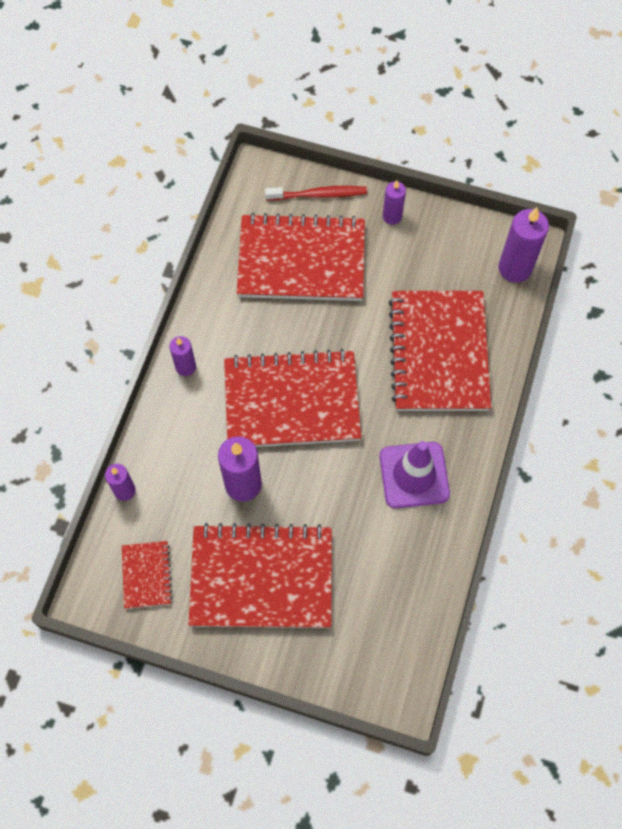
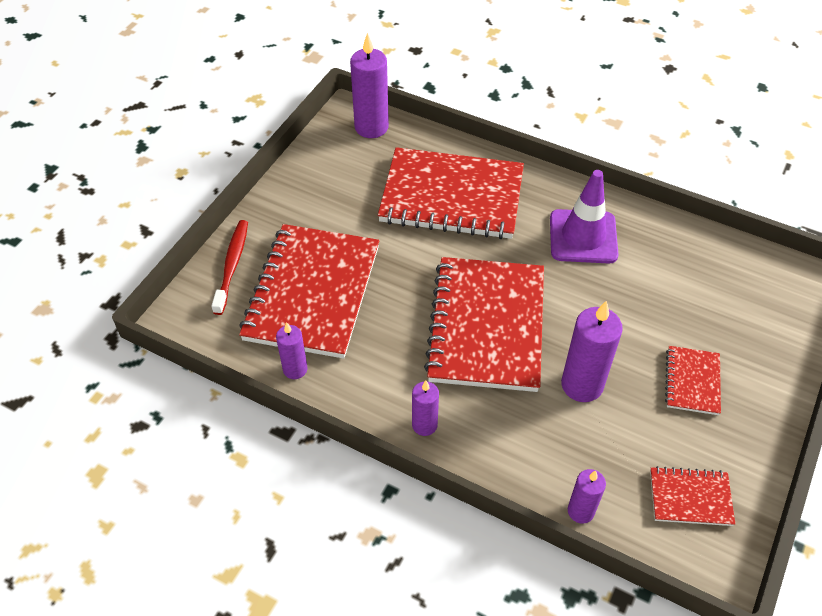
camera: 80 degrees left, 15 degrees down
red notebook [188,523,332,628] -> red notebook [665,346,721,415], size x0.46
purple candle [383,180,406,225] -> purple candle moved to [276,322,307,379]

